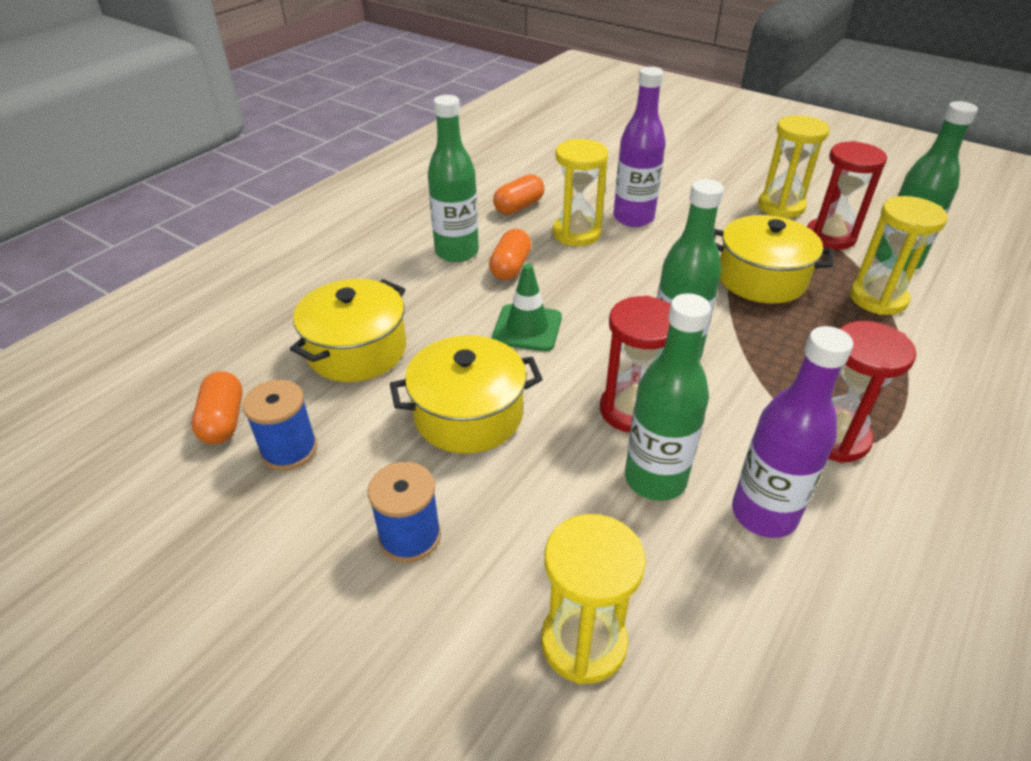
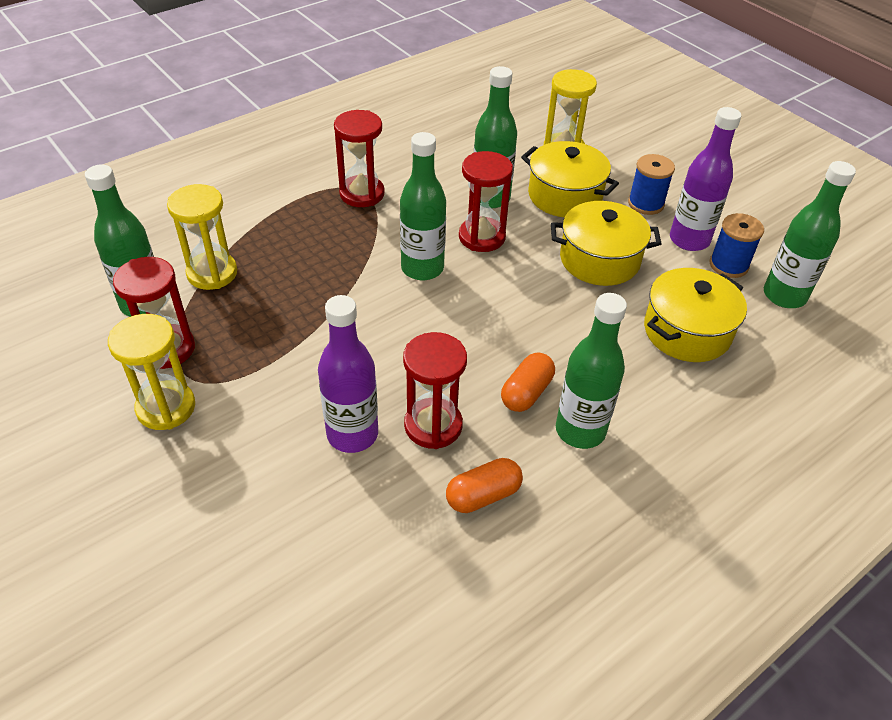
camera: 165 degrees left, 5 degrees up
orange capsule [192,371,243,444] -> green bottle [764,161,856,308]
green traffic cone [492,264,562,351] -> none
yellow hourglass [553,139,608,246] -> red hourglass [403,332,467,449]
yellow pot [714,215,834,304] -> yellow pot moved to [521,141,619,217]
purple bottle [732,326,853,538] -> purple bottle moved to [670,107,741,251]

